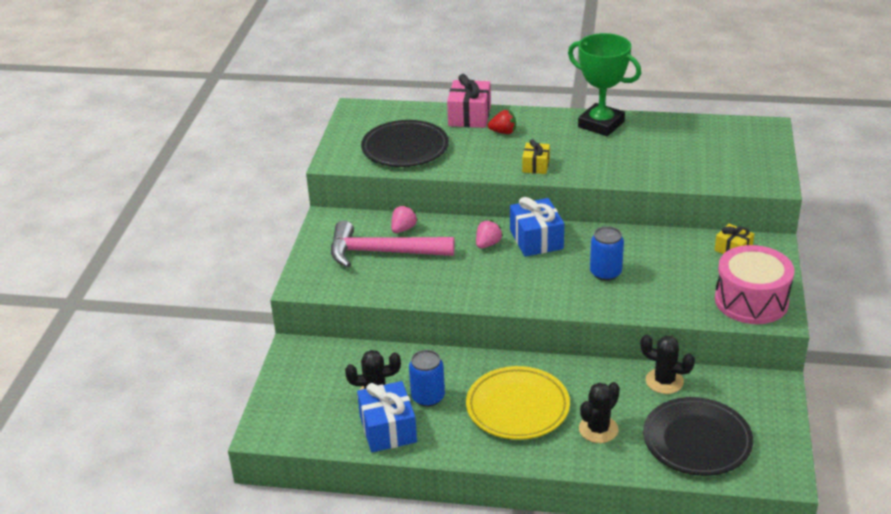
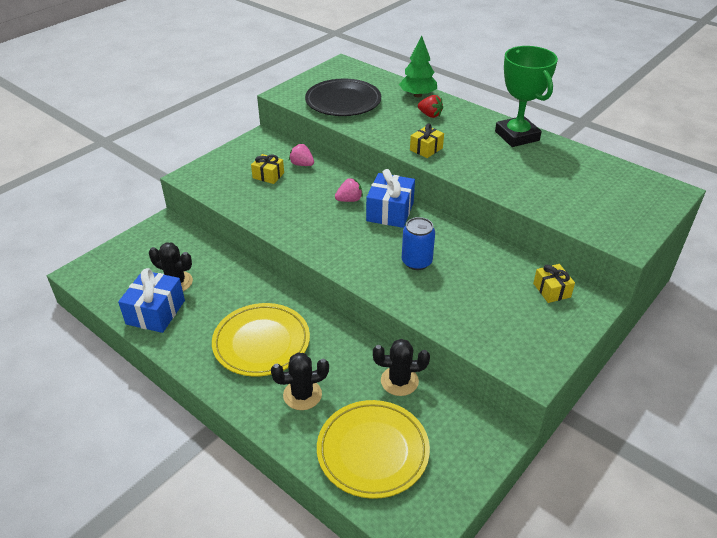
camera: 30 degrees right, 5 degrees up
pink hammer [331,221,455,268] -> yellow gift [251,154,284,184]
pink strawberry [391,205,418,233] -> pink strawberry turned 120 degrees counterclockwise [289,144,314,166]
blue can [409,350,445,407] -> none
pink gift [447,74,491,128] -> green tree [399,35,437,97]
black cactus [640,335,695,394] -> black cactus turned 60 degrees counterclockwise [373,339,430,396]
black plate [643,397,753,476] -> yellow plate [317,400,430,499]
pink drum [715,245,794,324] -> none

